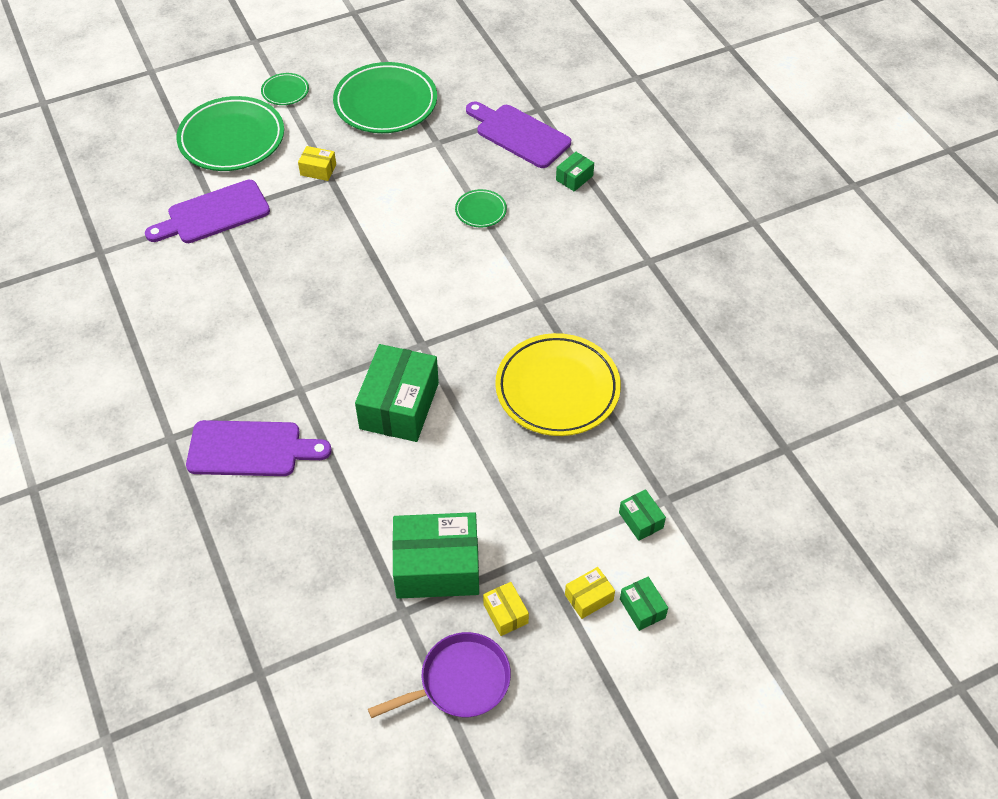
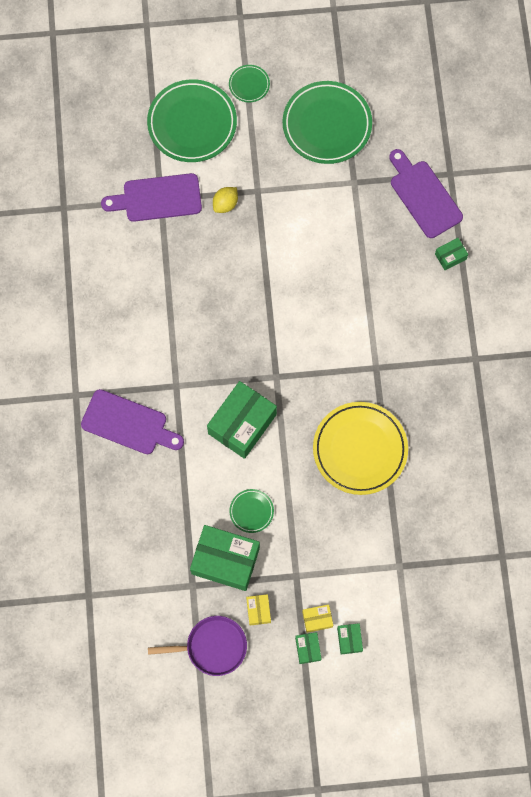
camera: 20 degrees right, 20 degrees up
yellow box [298,146,336,181] -> none
green plate [455,189,507,227] -> green plate moved to [229,489,274,533]
green box [619,489,666,541] -> green box moved to [295,632,322,664]
none -> yellow lemon [213,187,238,213]

